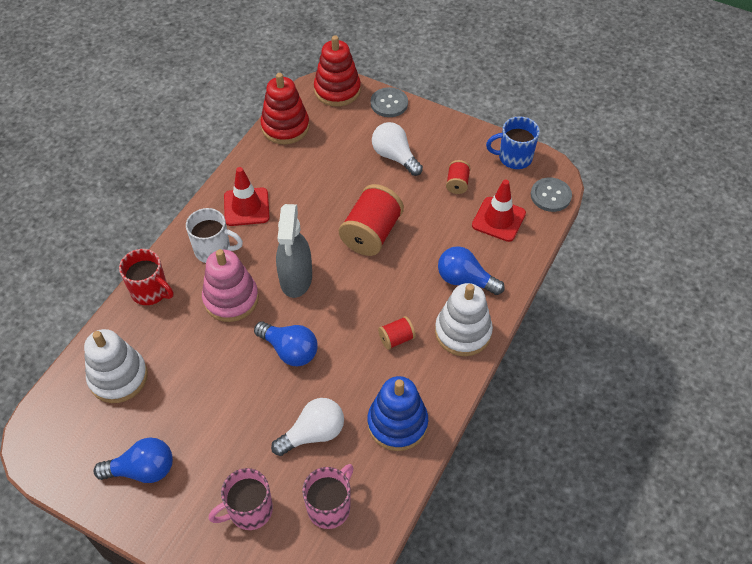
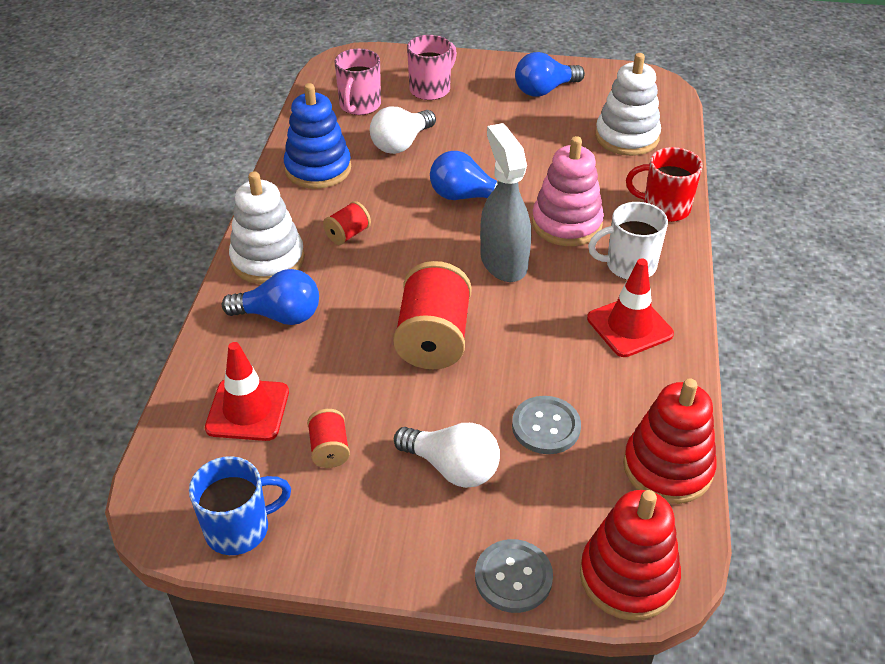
camera: 160 degrees right, 10 degrees down
grey button [531,177,572,212] -> grey button moved to [512,396,581,454]

